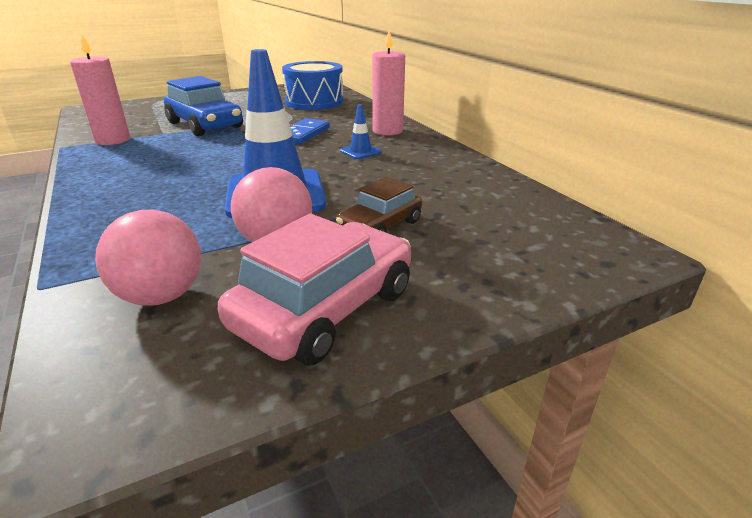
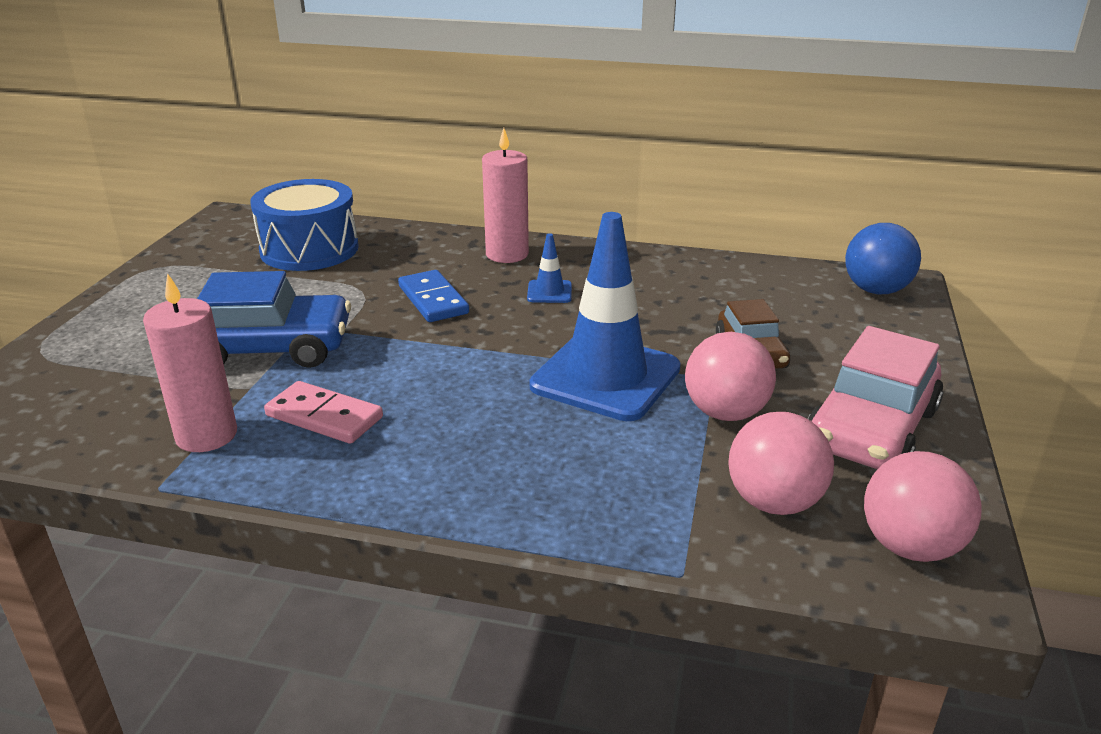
camera: 50 degrees left, 0 degrees up
pink car [218,214,411,365] -> pink car turned 135 degrees counterclockwise [807,326,944,469]
none -> pink domino [264,381,383,444]
none -> blue ball [845,223,921,294]
none -> pink ball [864,451,982,562]

